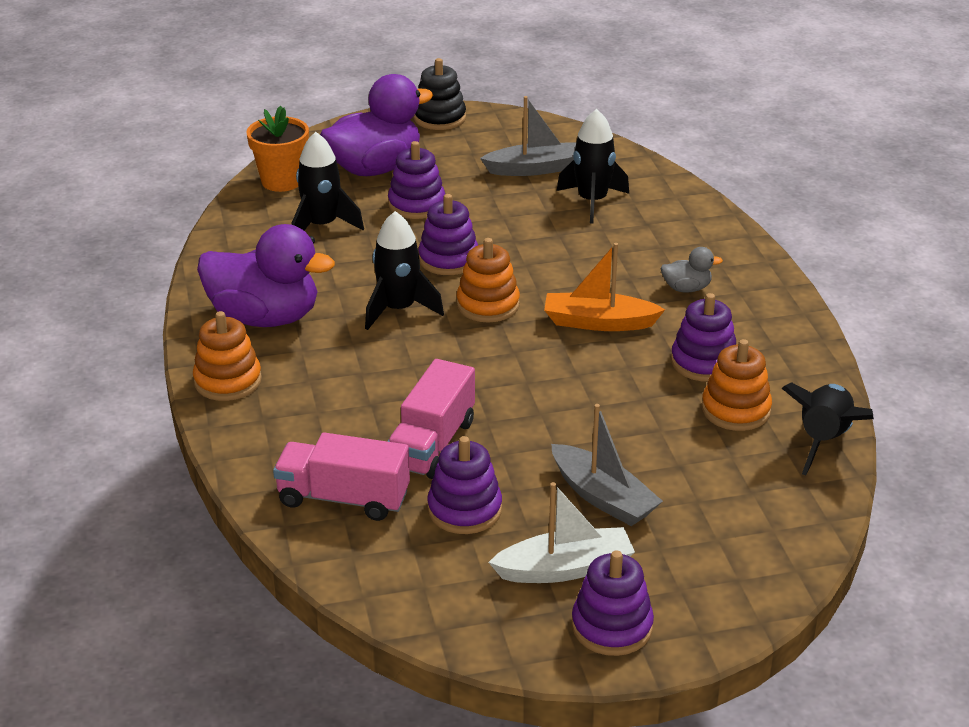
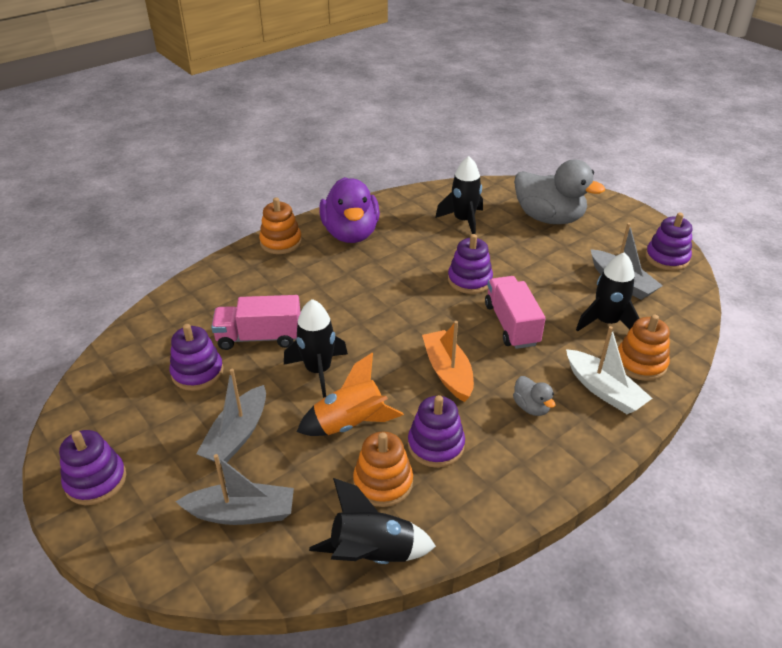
camera: 65 degrees right, 5 degrees up
orange flower pot [246,106,309,192] -> none
pink truck [273,432,410,521] -> pink truck moved to [485,276,546,349]
purple duck [320,74,433,176] -> grey duck [514,159,605,224]
black rocket [365,211,444,330] -> black rocket moved to [284,299,348,398]
purple stacking toy [388,141,445,219] -> purple stacking toy moved to [646,213,692,271]
black stacking toy [414,58,466,130] -> none
orange stacking toy [457,238,520,323] -> orange stacking toy moved to [618,314,670,381]
white boat [488,482,635,583] -> white boat moved to [566,326,653,414]
none -> grey boat [176,454,294,525]
none -> orange rocket [297,353,404,436]

